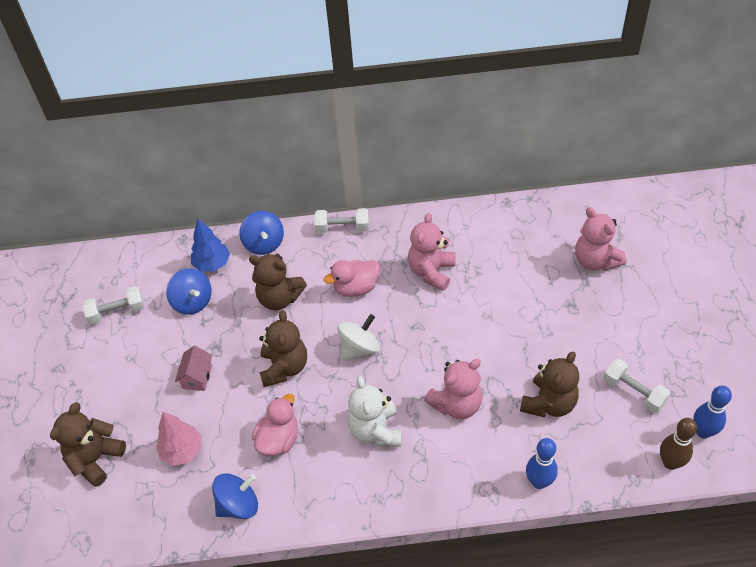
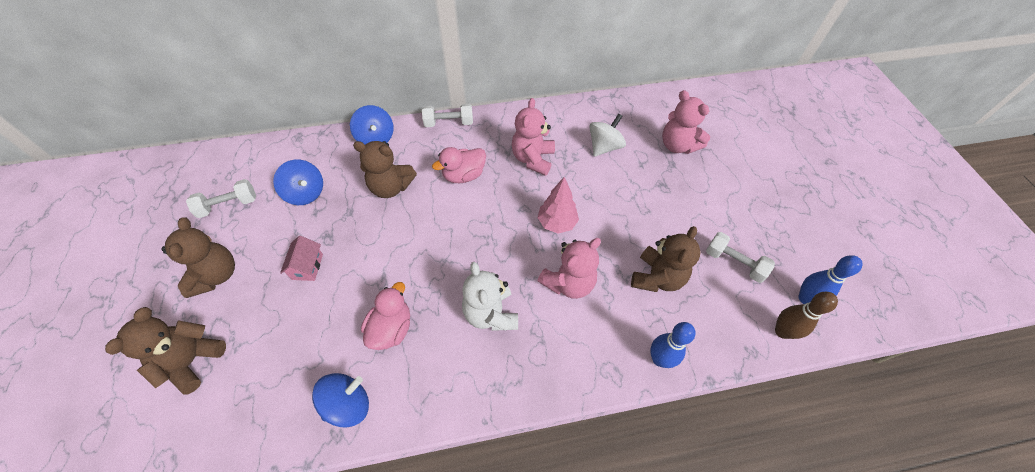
camera: 10 degrees left, 5 degrees up
pink tree [156,412,202,466] -> pink tree moved to [538,177,579,234]
blue tree [191,218,230,272] -> none
brown teddy bear [259,310,307,387] -> brown teddy bear moved to [161,217,235,298]
white spinning top [337,314,380,361] -> white spinning top moved to [589,113,626,157]

